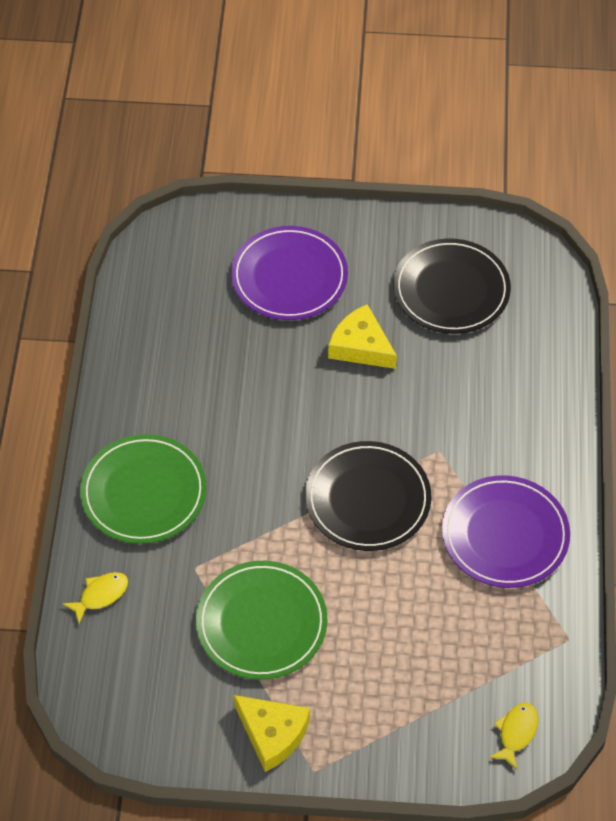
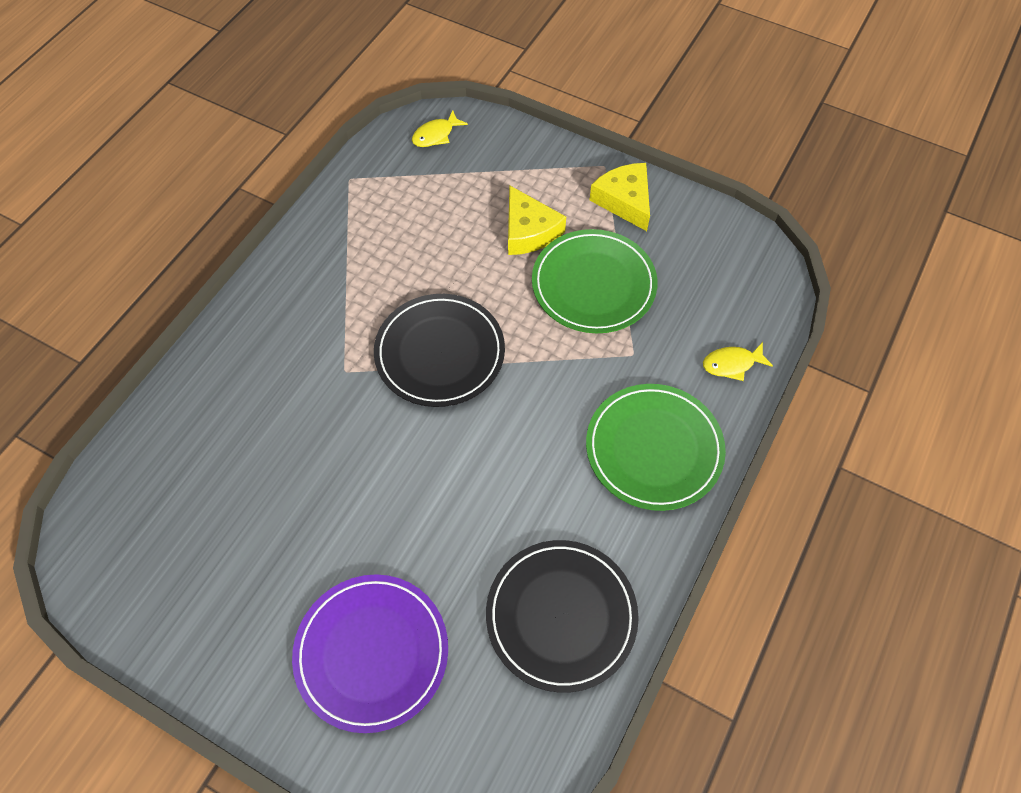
camera: 155 degrees left, 5 degrees up
yellow cheese [328,304,397,369] -> yellow cheese moved to [508,185,566,255]
black plate [393,238,511,334] -> black plate moved to [486,540,639,693]
purple plate [442,475,570,588] -> none

